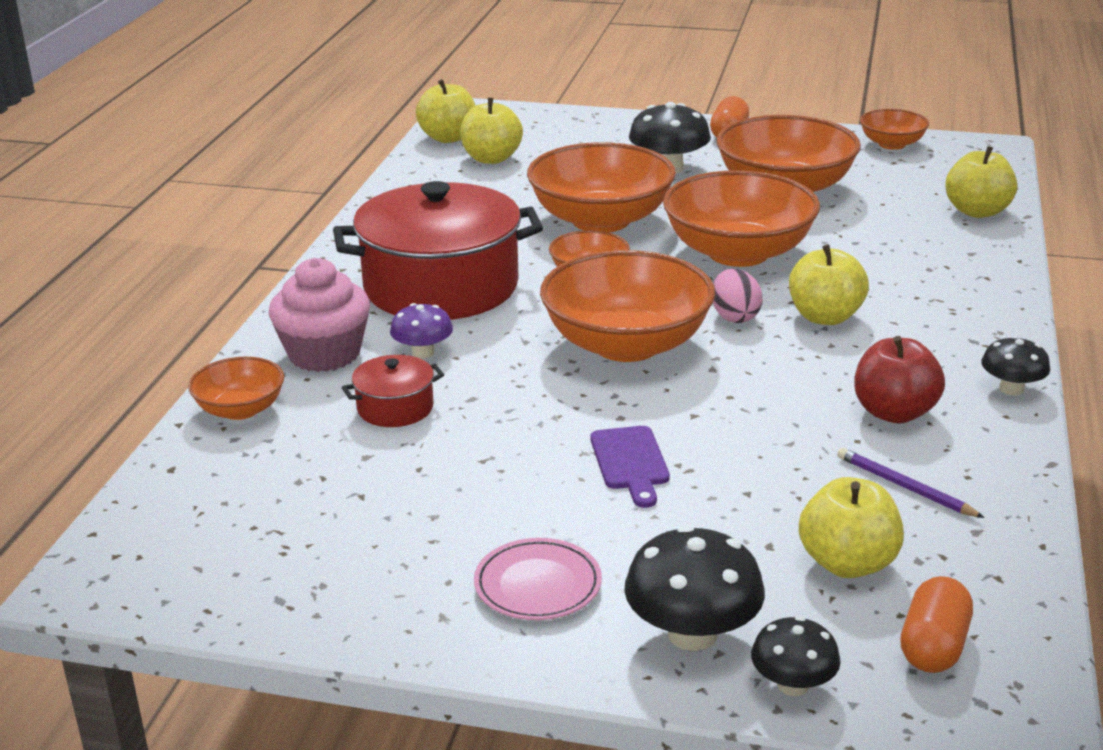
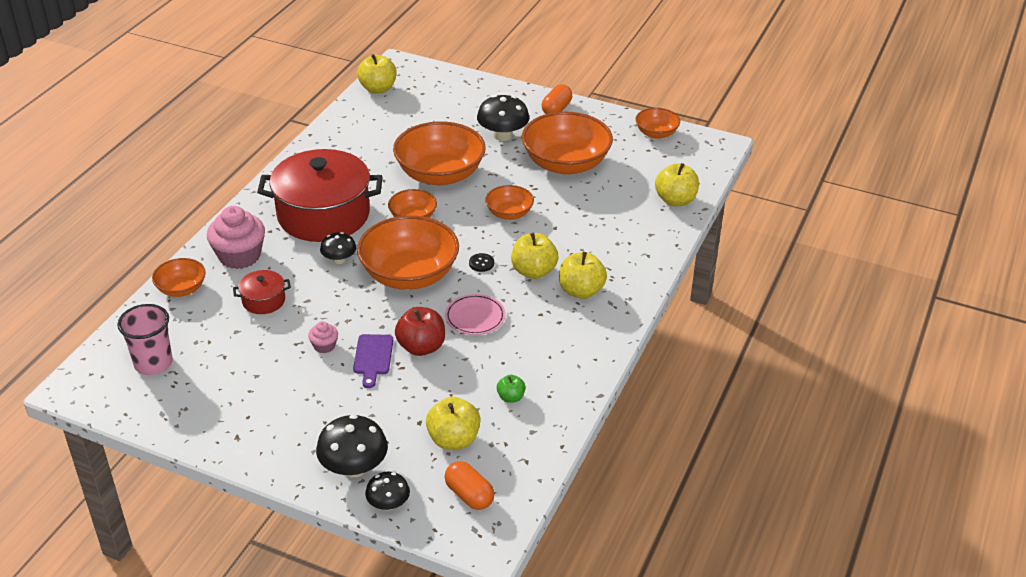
camera: 10 degrees right, 10 degrees up
purple mushroom [390,303,453,358] -> none
yellow apple [460,98,523,164] -> yellow apple moved to [559,252,607,299]
pink plate [474,538,602,620] -> pink plate moved to [445,294,506,335]
orange bowl [663,170,820,267] -> orange bowl [485,185,534,220], size x0.51
pink egg [713,269,763,323] -> black button [469,253,494,272]
purple pencil [837,448,985,518] -> green apple [497,375,526,403]
red apple [854,336,945,424] -> red apple moved to [395,307,445,356]
orange capsule [900,576,973,673] -> orange capsule turned 75 degrees counterclockwise [444,461,494,510]
black mushroom [981,336,1050,395] -> black mushroom moved to [320,232,356,264]
none -> pink cup [117,304,173,375]
none -> pink cupcake [308,321,338,353]

